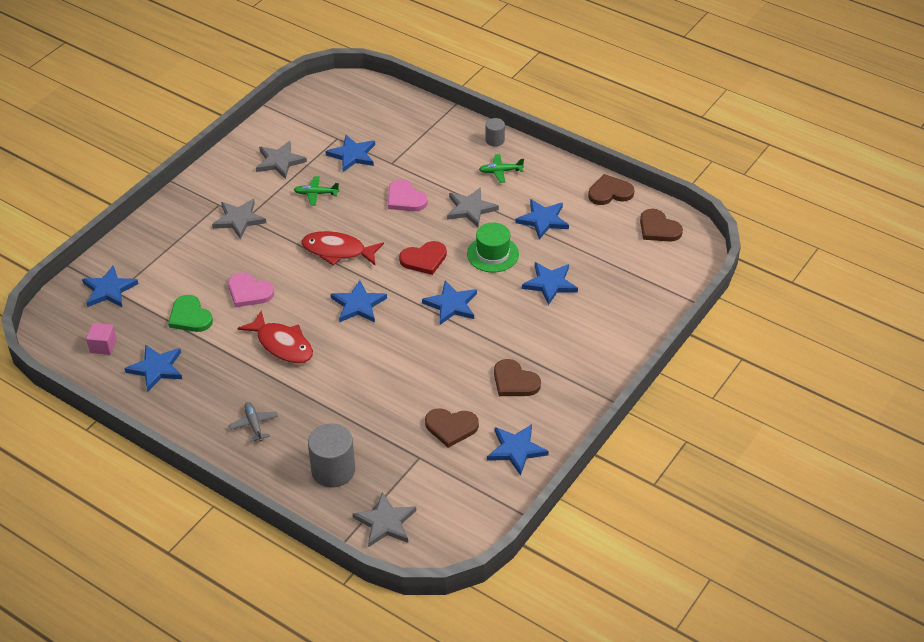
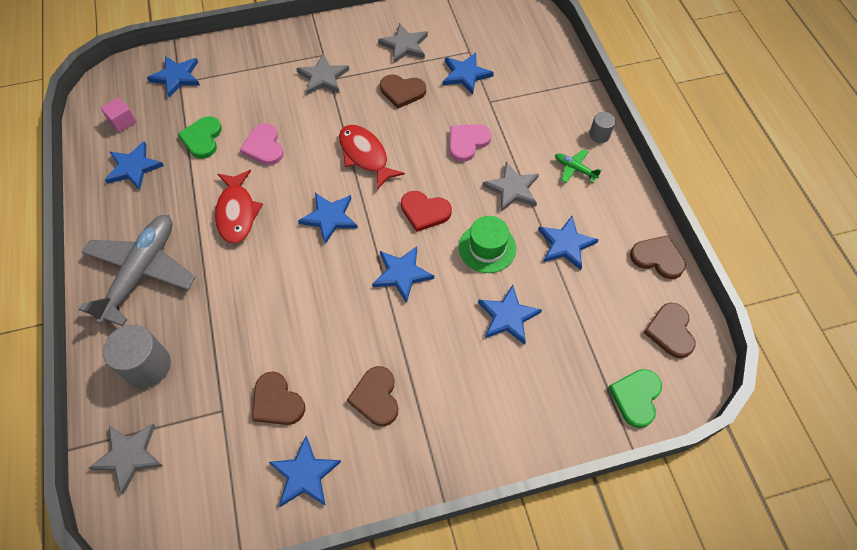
camera: 40 degrees right, 15 degrees up
grey plane [229,402,278,442] -> grey plane [79,215,195,326], size x2.39
green plane [294,176,339,205] -> brown heart [380,75,426,109]
pink heart [388,179,428,211] -> pink heart turned 45 degrees clockwise [449,124,491,162]
none -> green heart [608,369,662,428]

